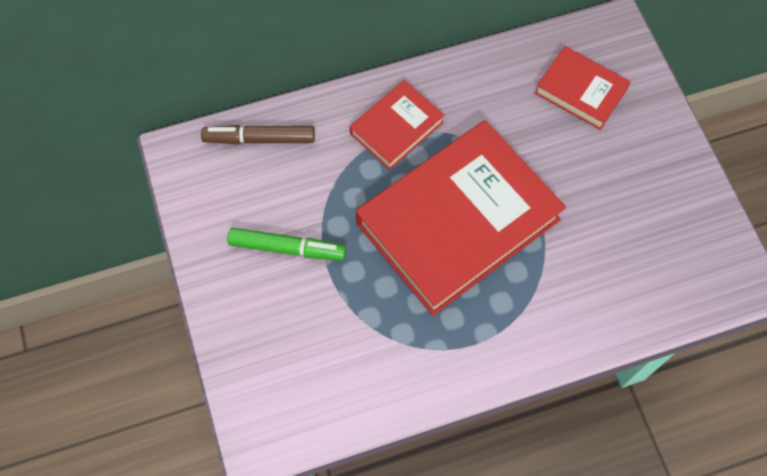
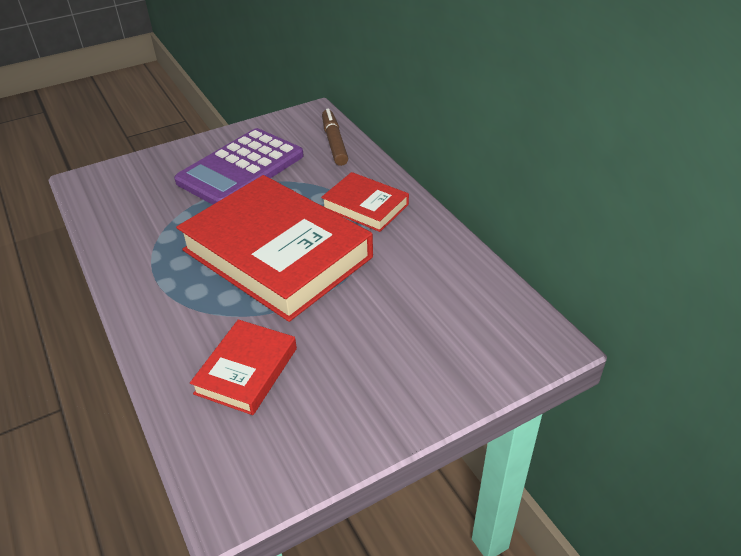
camera: 80 degrees right, 25 degrees down
green marker [227,228,346,260] -> purple calculator [174,128,304,205]
red book [535,46,631,130] -> red book moved to [190,319,297,415]

